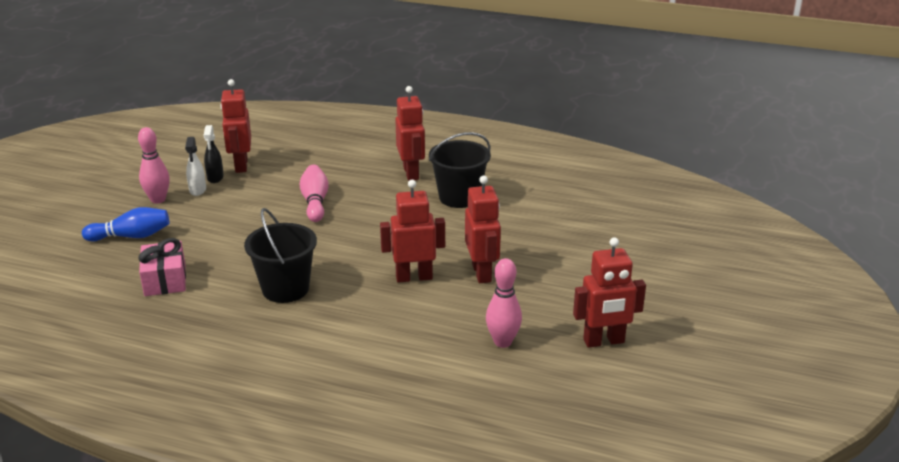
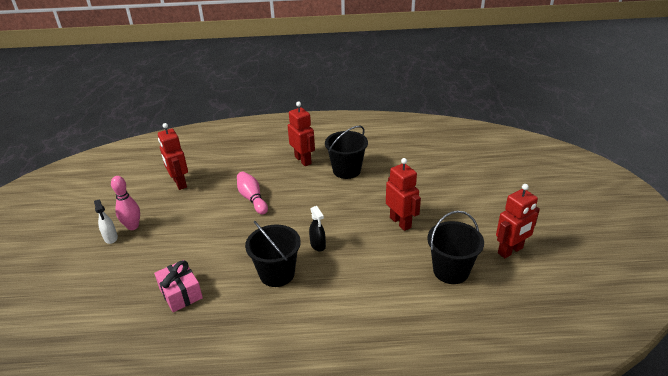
camera: 20 degrees left, 5 degrees up
blue bowling pin [82,207,169,242] -> none
white spray bottle [185,137,206,196] -> white spray bottle moved to [94,199,118,244]
black spray bottle [203,125,224,183] -> black spray bottle moved to [309,206,326,252]
red robot [380,180,445,283] -> none
pink bowling pin [486,258,522,348] -> black bucket [427,210,484,284]

